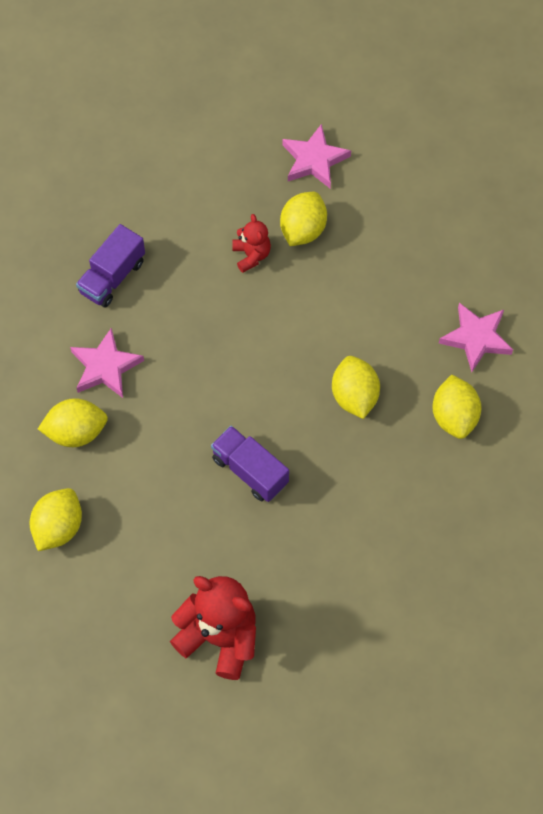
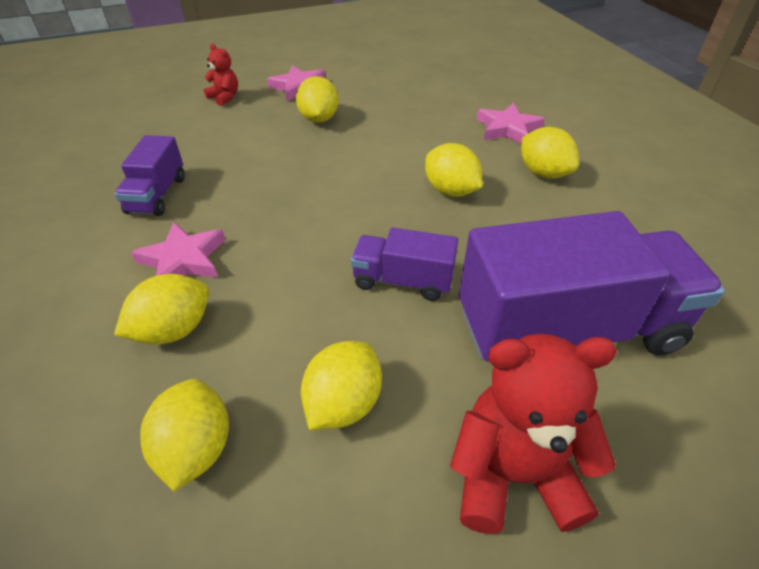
camera: 30 degrees left, 20 degrees down
red teddy bear [232,214,271,273] -> red teddy bear moved to [204,44,238,106]
none -> yellow lemon [301,341,382,430]
none -> purple truck [459,211,725,361]

